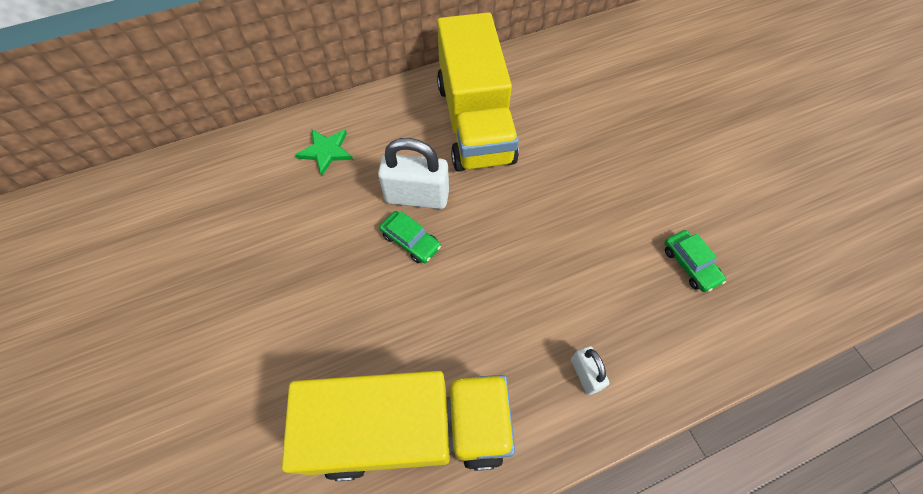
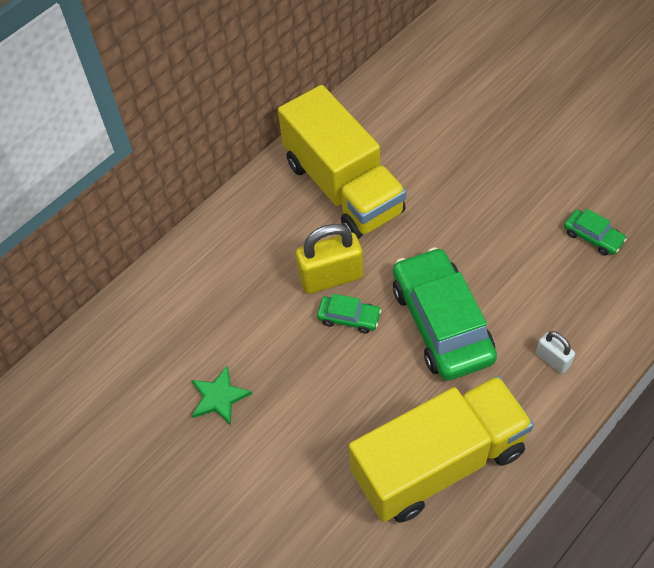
camera: 20 degrees left, 5 degrees down
green star [295,129,353,175] -> green star moved to [191,365,252,425]
white padlock [378,138,449,209] -> yellow padlock [295,224,363,294]
none -> green car [393,247,497,381]

